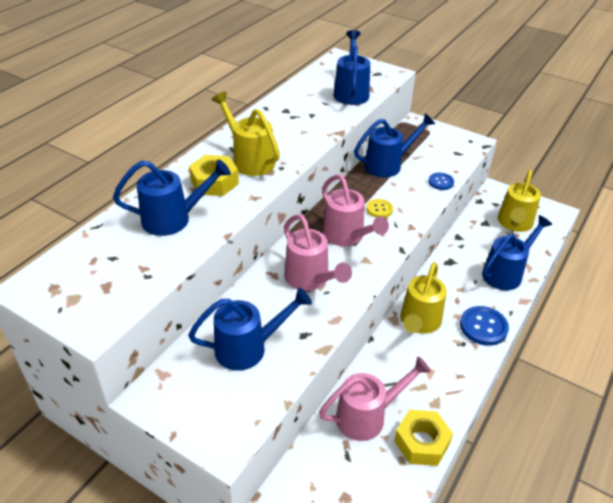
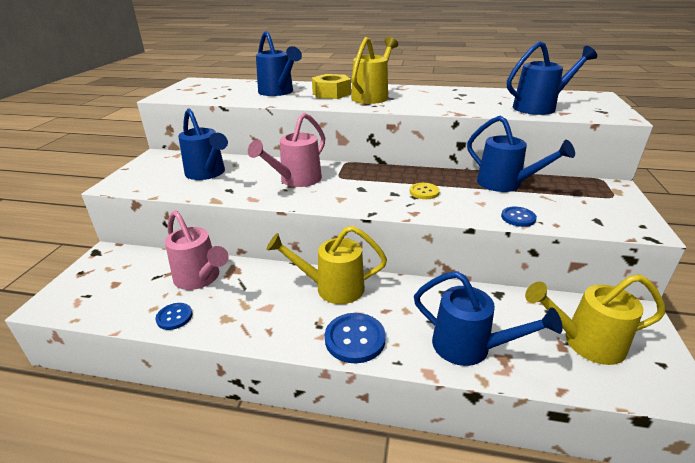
camera: 70 degrees right, 10 degrees down
pink watering can [322,174,389,246] -> none
yellow nut [394,410,453,466] -> blue button [155,303,192,330]

